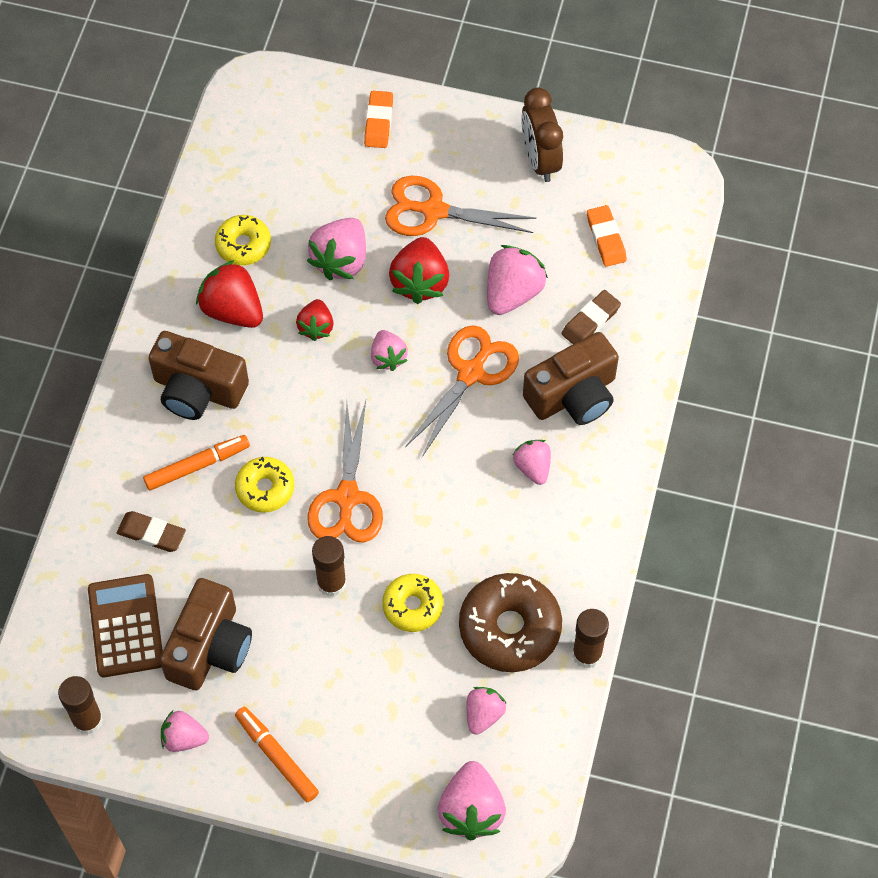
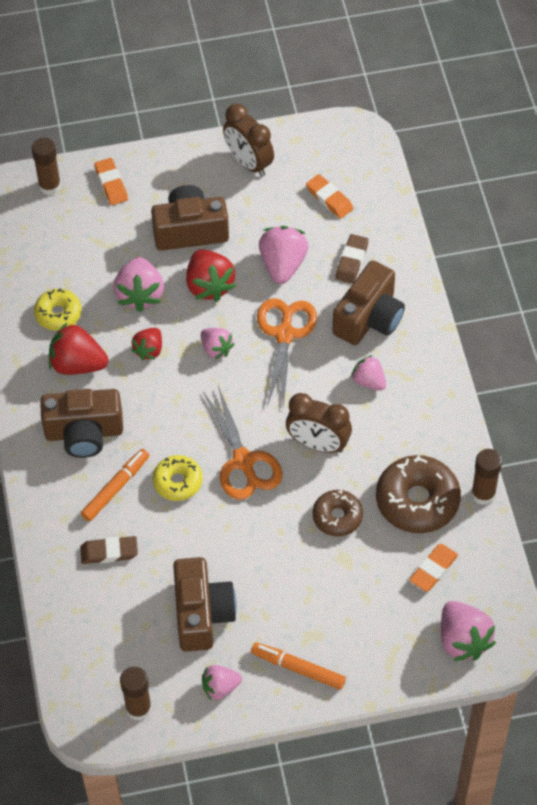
camera: 25 degrees left, 5 degrees down
brown calculator [88,574,163,677] -> none
red strawberry [296,299,334,341] -> red strawberry turned 45 degrees clockwise [131,328,162,360]
brown glue stick [312,536,346,597] -> brown glue stick moved to [32,138,61,195]
yellow donut [382,574,443,632] -> brown donut [313,490,363,536]
orange scissors [385,176,536,236] -> brown camera [151,185,229,251]
pink strawberry [466,687,507,735] -> orange eraser [409,544,458,592]
none -> brown clock [286,393,352,453]

